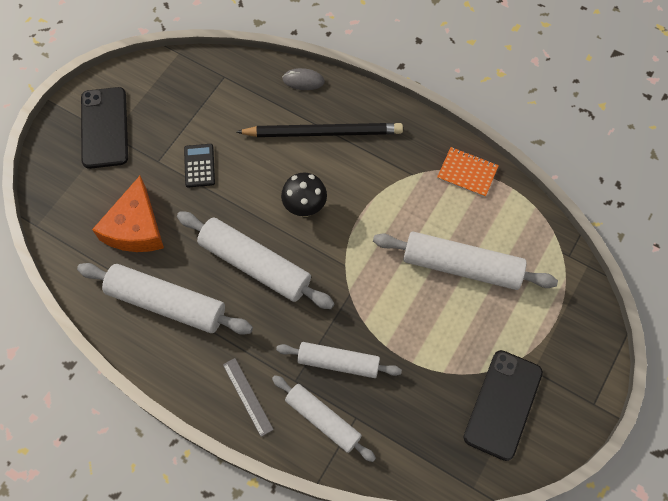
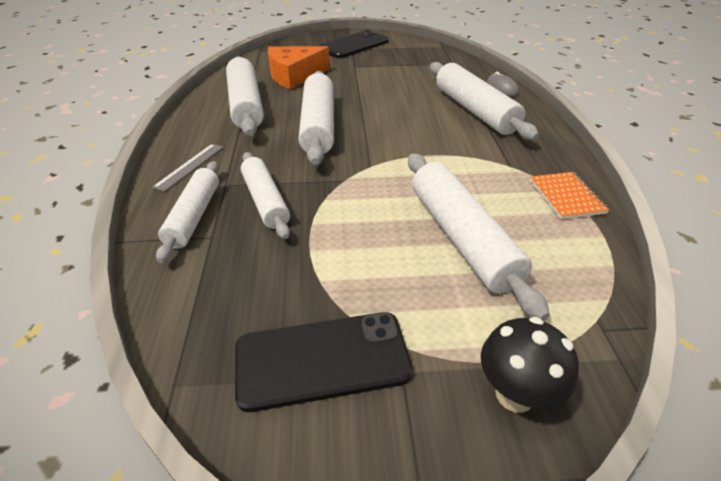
camera: 55 degrees right, 25 degrees down
black calculator [184,144,215,188] -> none
black pencil [237,123,403,137] -> white rolling pin [430,62,539,140]
black mushroom [281,172,327,217] -> black mushroom moved to [481,317,579,413]

